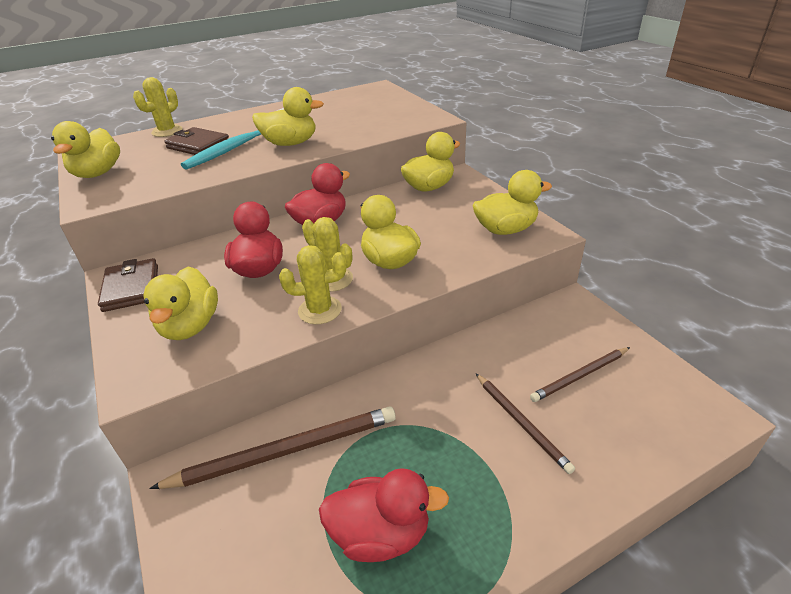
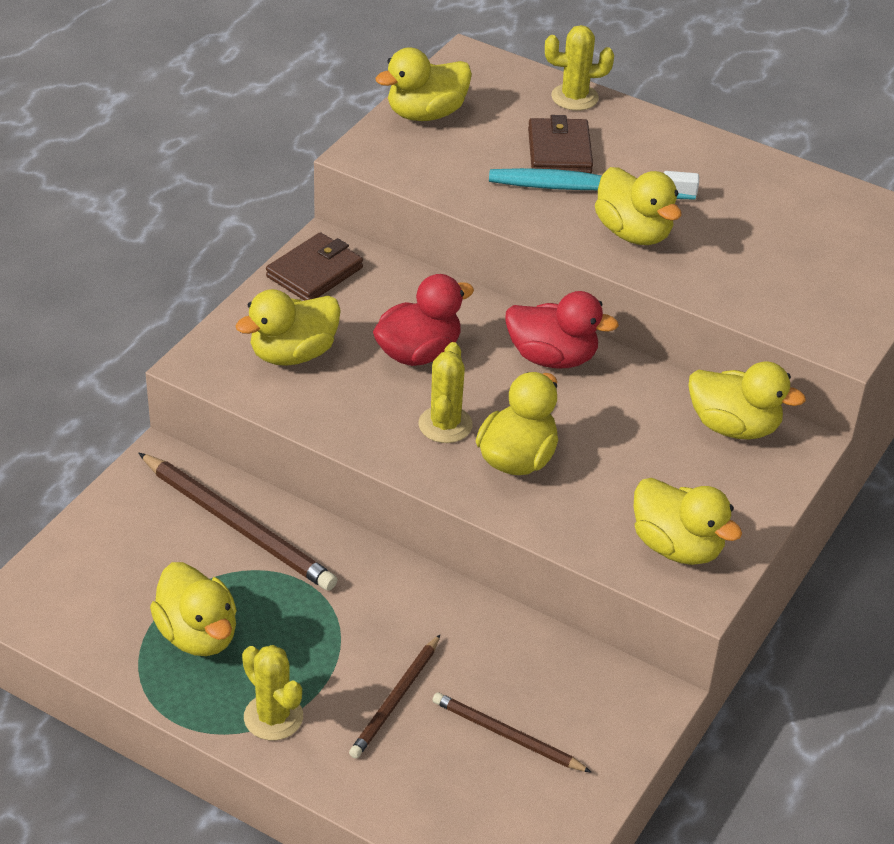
camera: 55 degrees right, 5 degrees up
yellow cactus [279,245,346,325] -> yellow cactus moved to [242,645,303,740]
red duck [319,468,449,562] -> yellow duck [150,562,237,656]

